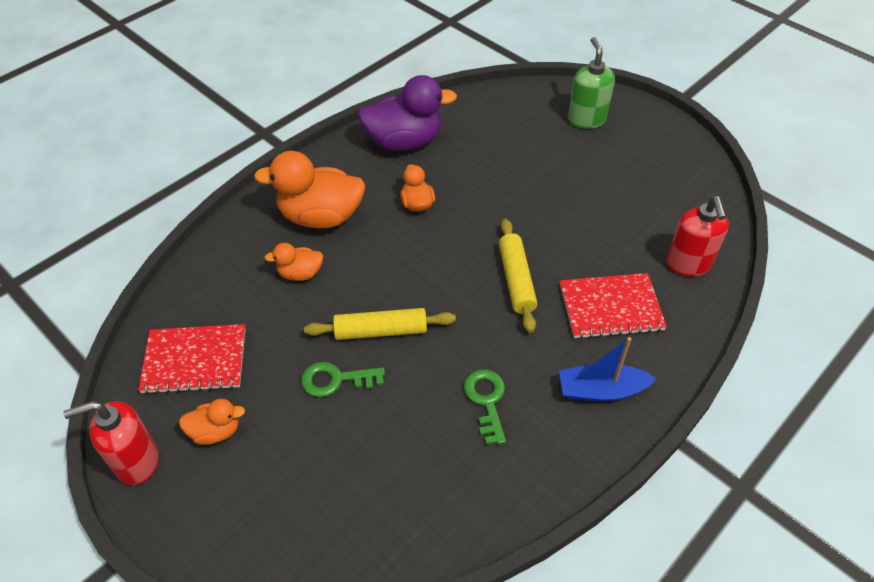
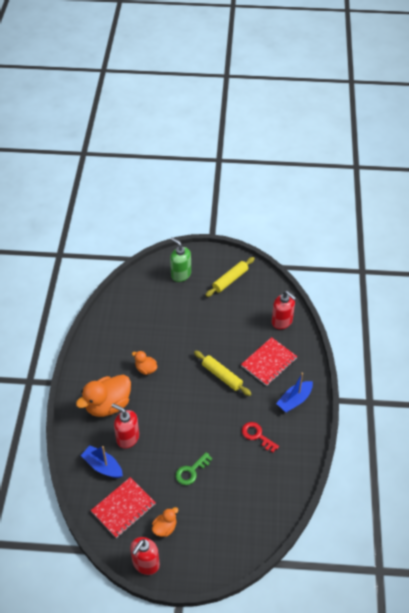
camera: 40 degrees left, 0 degrees up
orange duck [264,243,323,281] -> red soap dispenser [112,403,139,448]
yellow rolling pin [304,308,456,340] -> yellow rolling pin moved to [206,257,255,297]
purple duck [358,75,457,151] -> none
green key [464,369,506,445] -> red key [242,422,279,453]
none -> blue boat [81,445,123,478]

